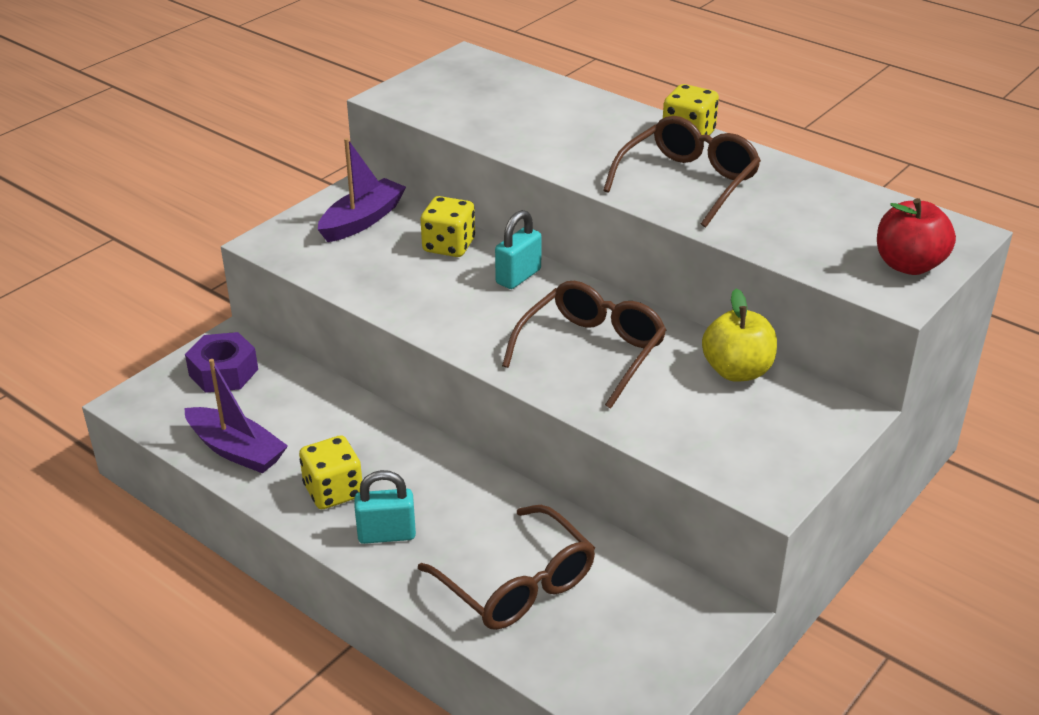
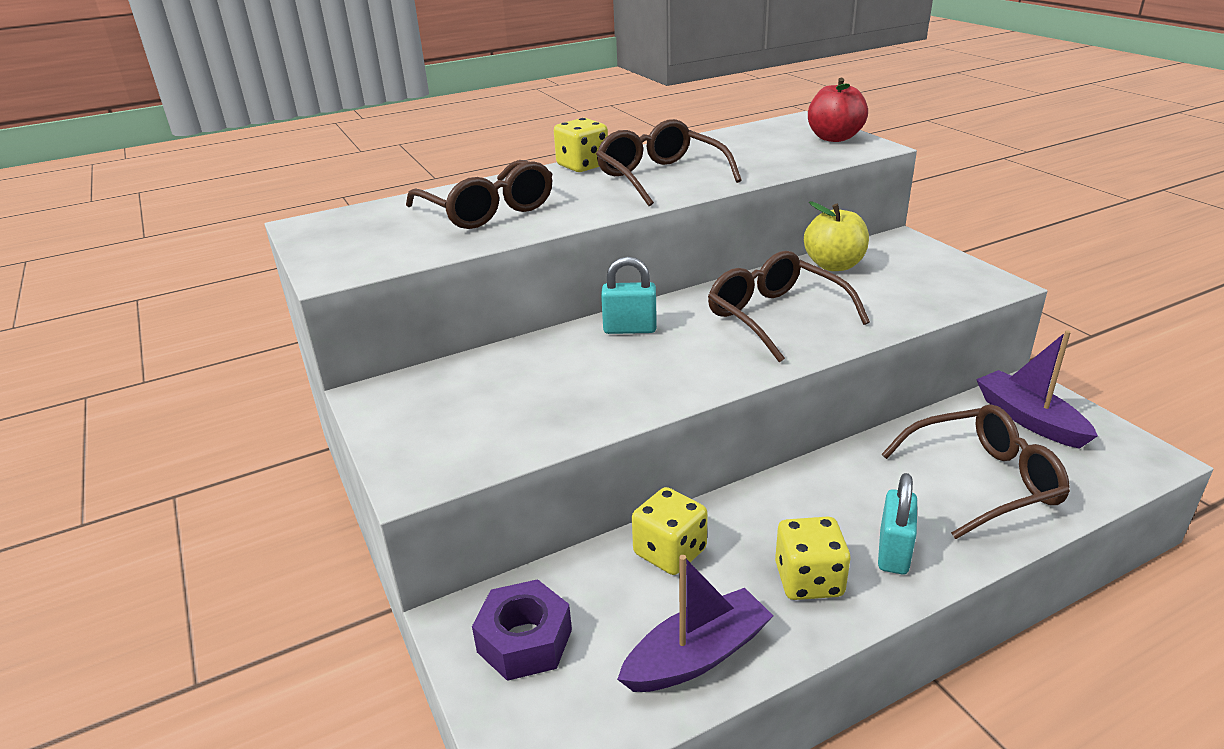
camera: 65 degrees left, 5 degrees down
purple boat [318,138,406,242] -> purple boat moved to [976,330,1098,449]
yellow dice [420,196,475,257] -> yellow dice moved to [632,487,708,575]
turquoise padlock [495,210,542,289] -> turquoise padlock turned 60 degrees counterclockwise [601,256,657,334]
none -> brown glasses [406,160,553,229]

